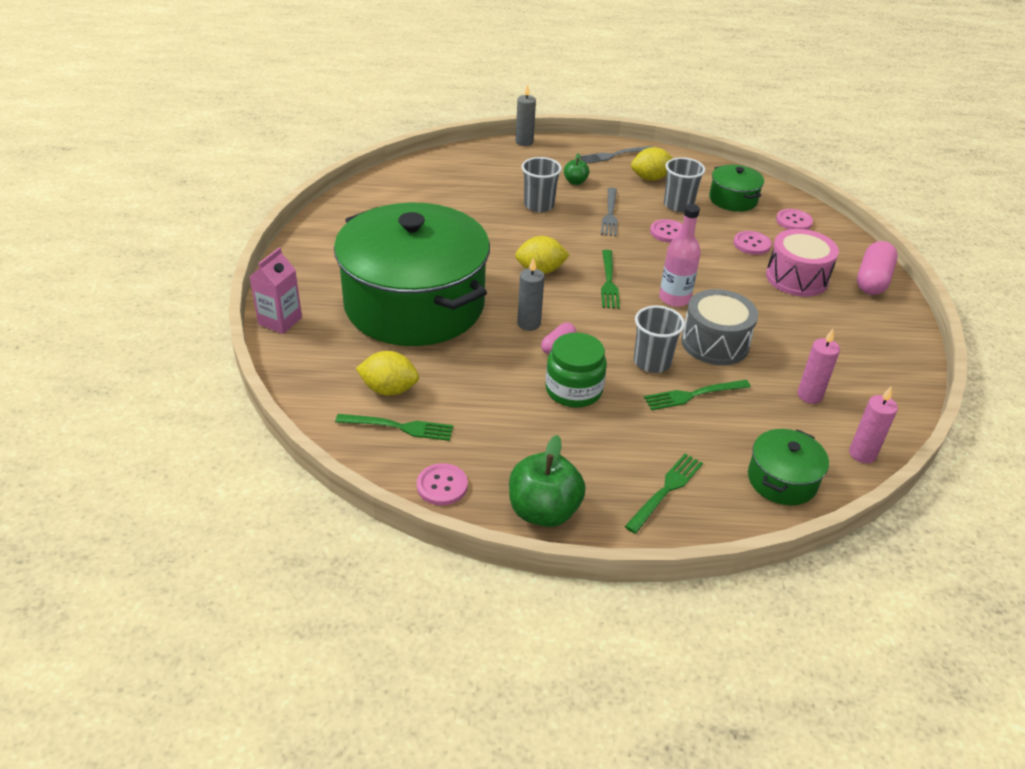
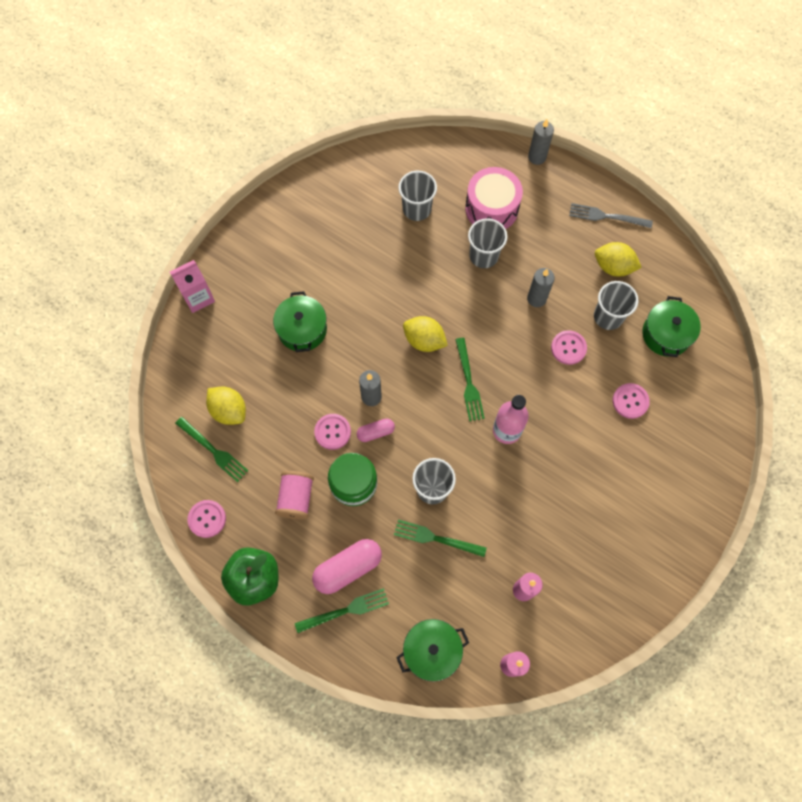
camera: 35 degrees right, 30 degrees up
green pot [334,202,490,346] -> green pot [273,291,327,352], size x0.41
green apple [564,153,589,185] -> none
grey fork [601,188,618,236] -> grey candle [527,268,555,307]
green fork [601,250,620,309] -> green fork turned 45 degrees counterclockwise [455,338,485,421]
grey drum [681,289,758,365] -> none
pink drum [766,229,839,297] -> pink drum moved to [465,167,523,229]
pink button [776,209,813,230] -> pink button moved to [314,414,351,450]
pink capsule [857,241,898,295] -> pink capsule moved to [312,539,382,594]
none -> pink spool [275,471,314,519]
none -> grey cup [398,171,437,221]

